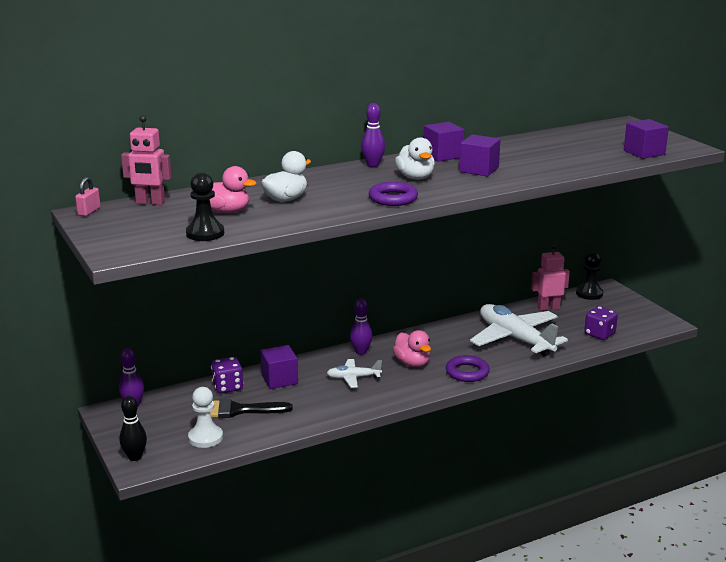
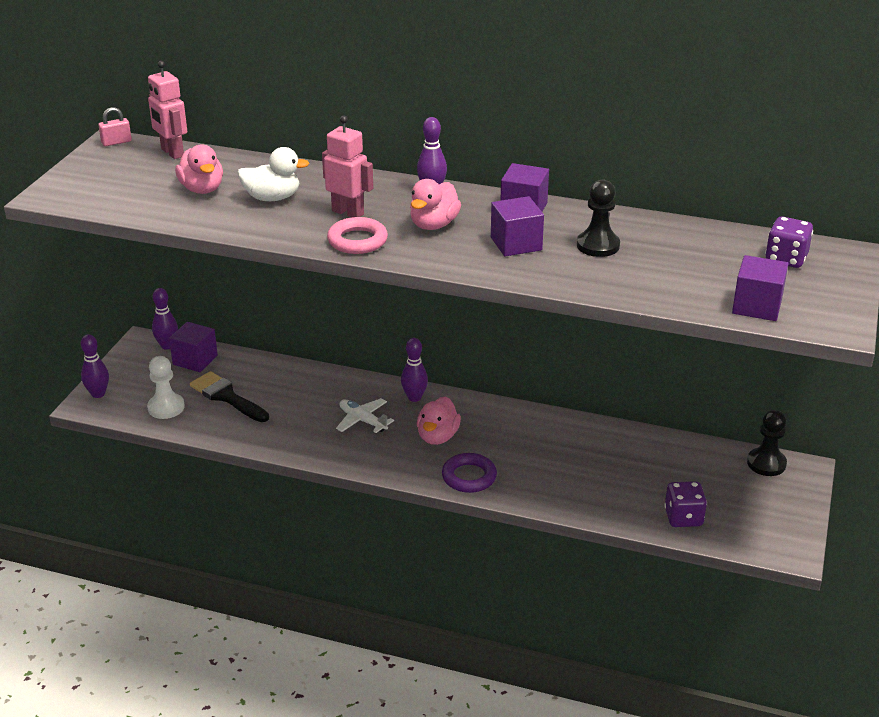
camera: 45 degrees right, 10 degrees up
black bowling pin [119,396,147,461] -> purple bowling pin [81,334,109,398]
black pawn [186,172,224,241] -> black pawn moved to [577,180,620,257]
purple dice [211,357,243,393] -> purple dice moved to [765,217,813,268]
purple cube [261,345,298,389] -> purple cube moved to [169,322,218,372]
purple ring [369,182,418,206] -> pink ring [327,217,388,254]
white duck [395,137,435,180] -> pink duck [410,179,461,230]
white plane [470,304,568,356] -> none
pink robot [531,244,570,311] -> pink robot moved to [322,116,373,217]

